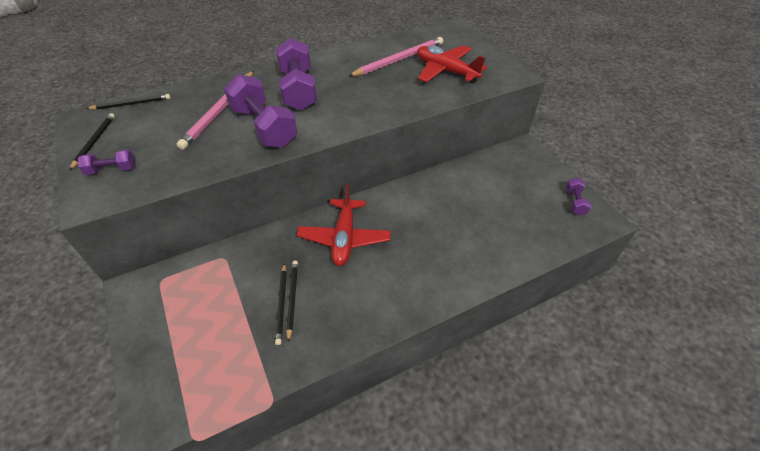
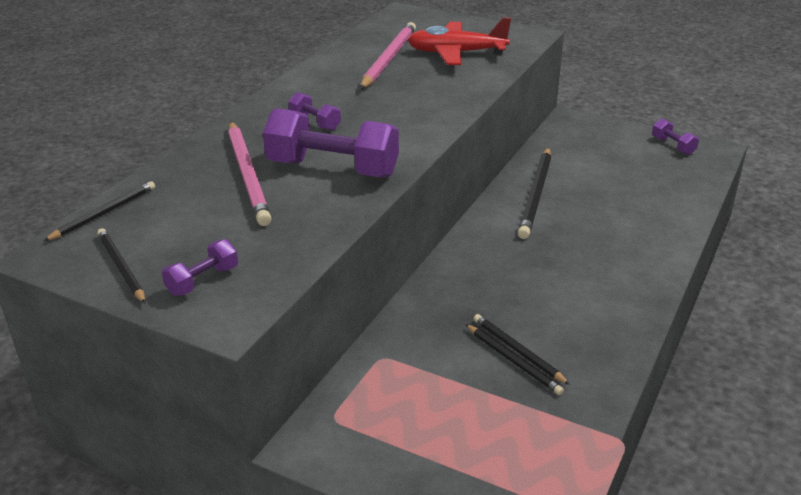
camera: 35 degrees left, 15 degrees down
purple dumbbell [276,38,317,111] -> purple dumbbell [289,92,341,131], size x0.48
red plane [297,184,391,266] -> none
none -> black pencil [518,147,551,239]

